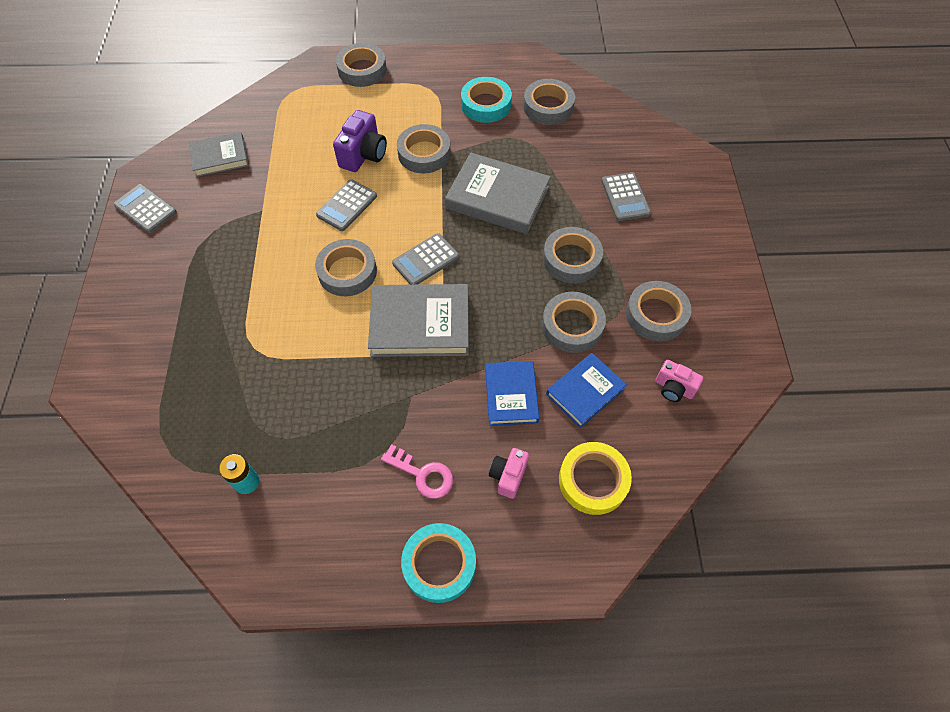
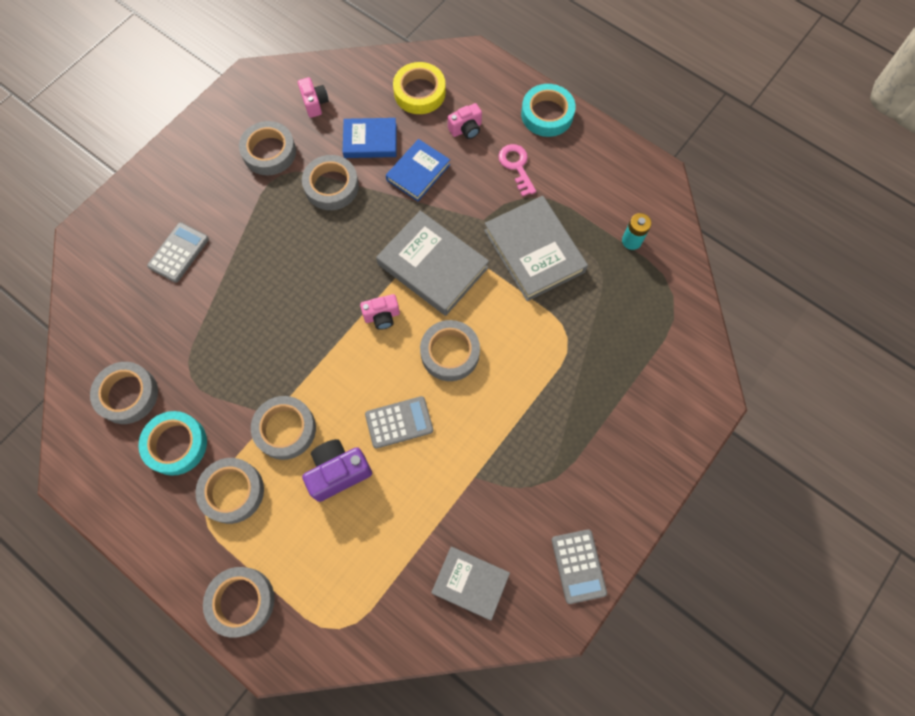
camera: 140 degrees left, 10 degrees up
grey calculator [392,233,459,285] -> pink camera [360,294,400,330]
grey book [445,153,550,234] -> grey book moved to [484,196,588,301]
grey tape [543,227,603,283] -> grey tape moved to [195,458,264,524]

